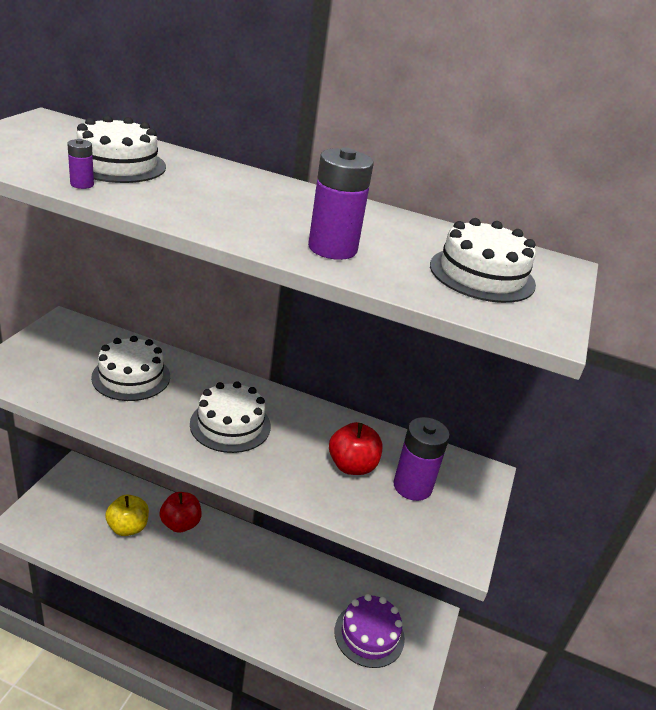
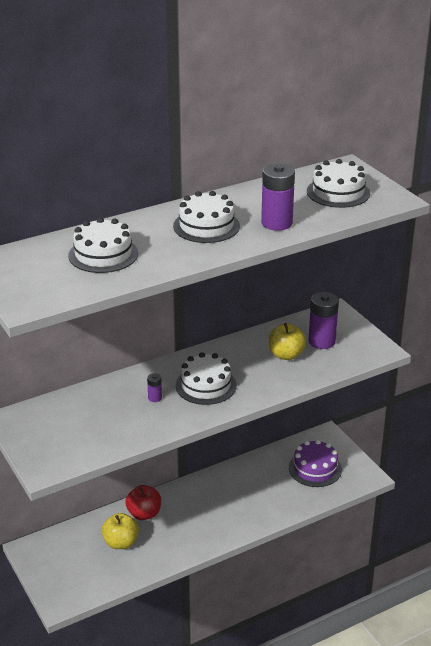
camera: 45 degrees left, 0 degrees up
purple battery [67,139,94,189] -> purple battery moved to [147,373,162,402]
white cake [91,336,170,401] -> white cake moved to [173,191,240,243]
red apple [329,422,382,475] -> yellow apple [269,323,306,360]

